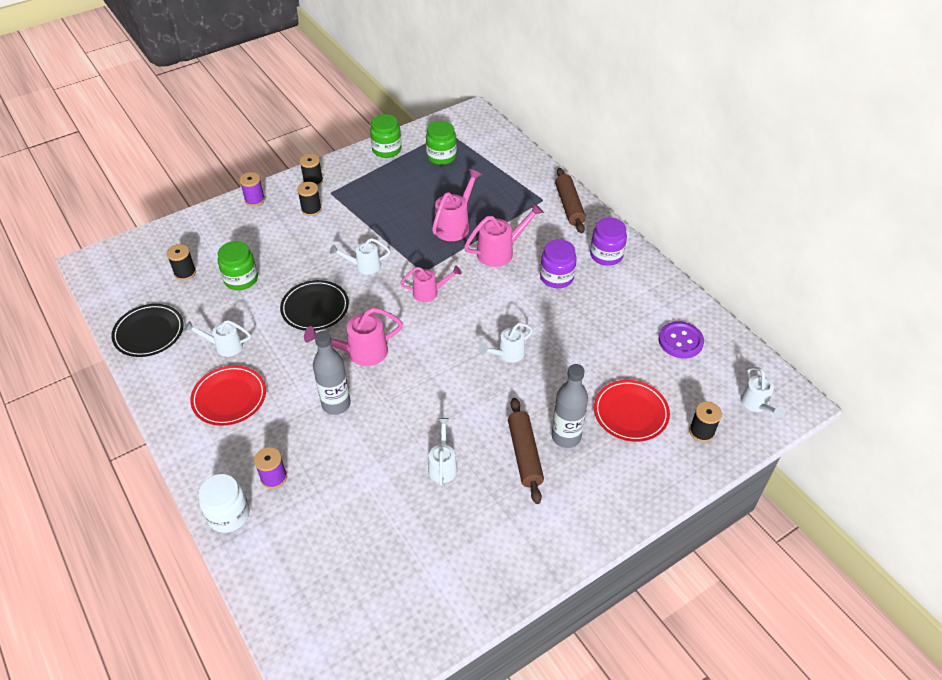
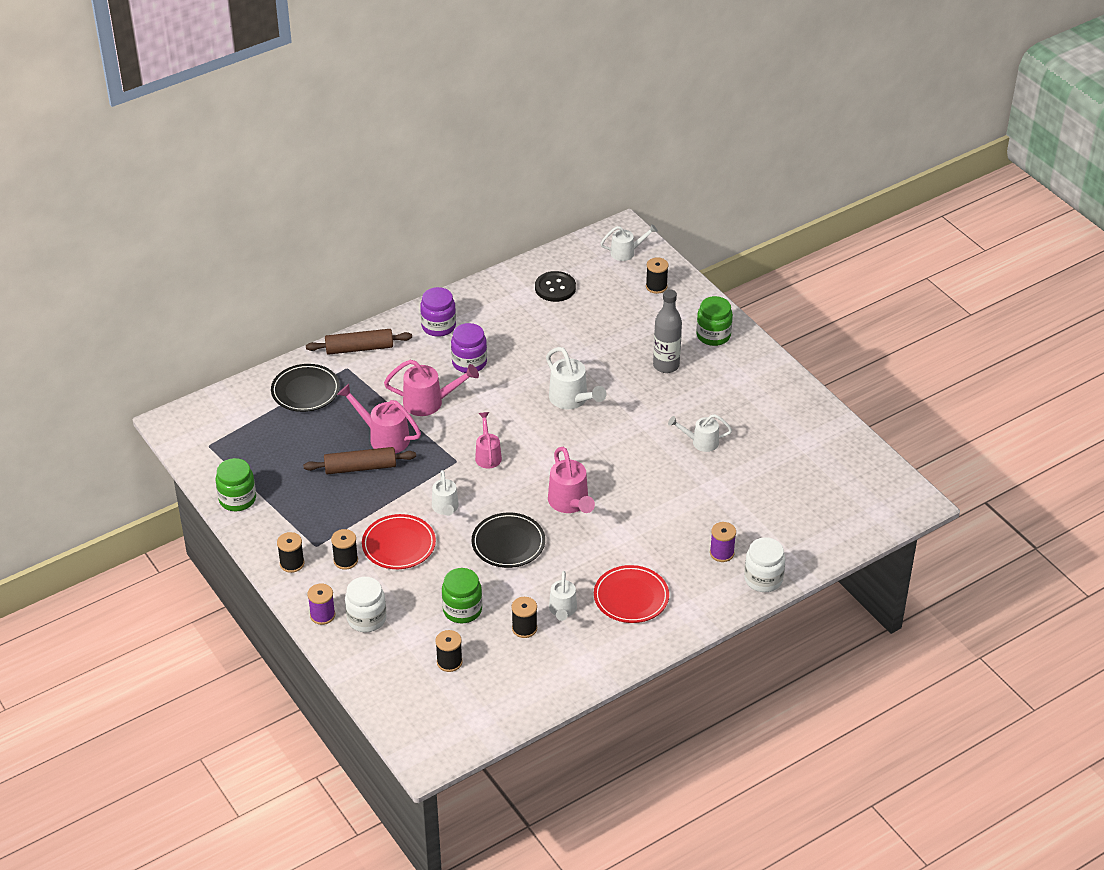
camera: 90 degrees left, 5 degrees down
black plate [111,304,184,357] -> black plate moved to [271,364,340,412]
grey bottle [313,331,351,415] -> none
green jar [426,121,457,165] -> green jar moved to [696,296,733,346]
pink watering can [464,202,544,267] -> pink watering can turned 120 degrees clockwise [384,360,479,416]
white watering can [478,323,533,363] -> white watering can [546,347,606,409], size x1.51
brown rolling pin [508,398,544,504] -> brown rolling pin moved to [303,447,416,474]
red plate [594,380,670,442] -> red plate moved to [362,514,436,569]
purple button [659,321,704,359] -> black button [535,271,576,302]
none -> white jar [345,577,386,632]
none -> black spool [511,597,537,638]

